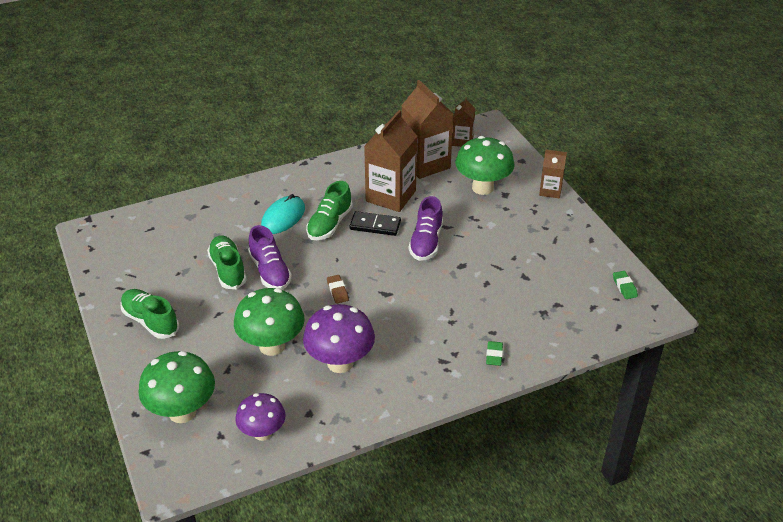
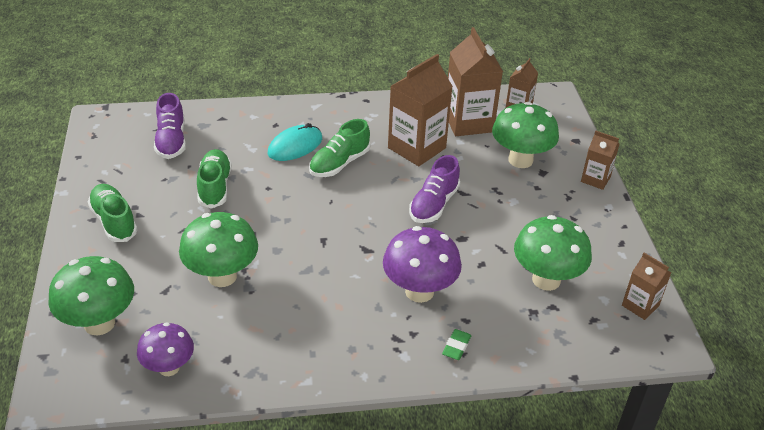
camera: 15 degrees right, 0 degrees up
purple shoe [248,225,292,290] -> purple shoe moved to [154,93,186,159]
purple mushroom [303,304,375,373] -> purple mushroom moved to [383,226,462,303]
brown eraser [327,275,349,304] -> none
black domino [349,211,401,236] -> none
green eraser [613,271,638,299] -> brown carton [622,253,671,320]
none -> green mushroom [514,215,592,291]

